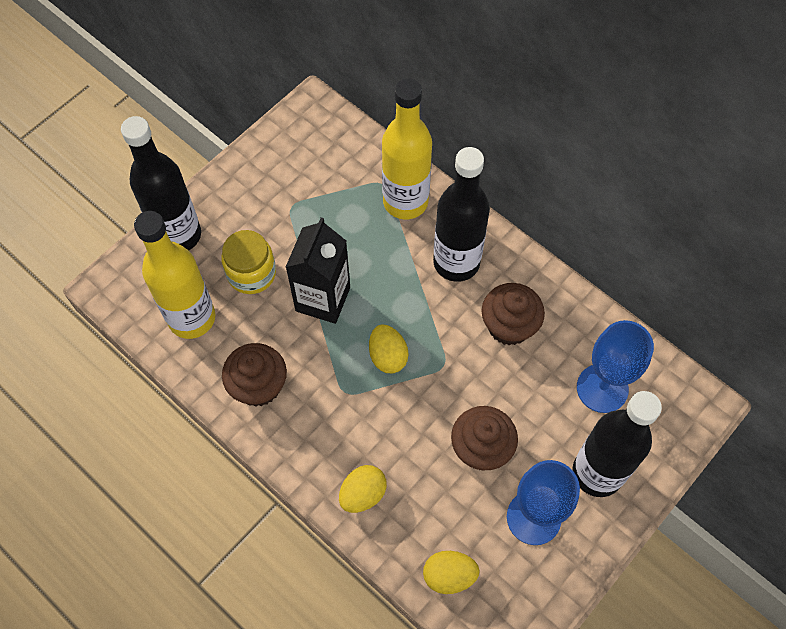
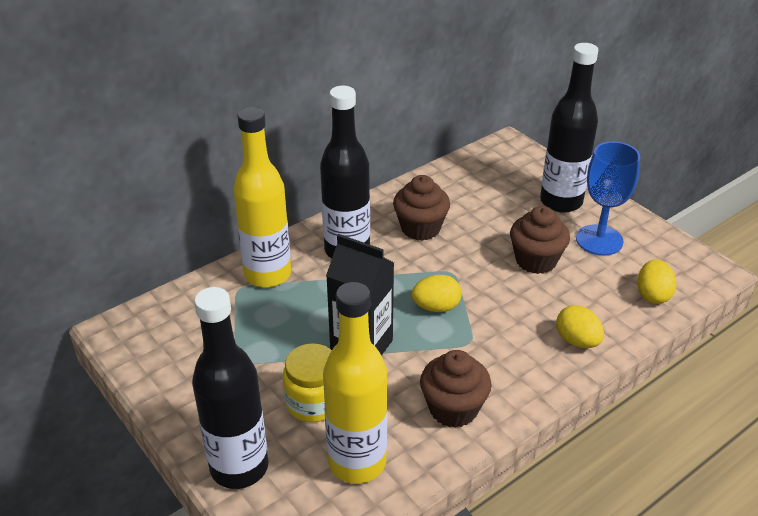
camera: 80 degrees left, 25 degrees down
blue goblet [577,320,654,413] -> none

